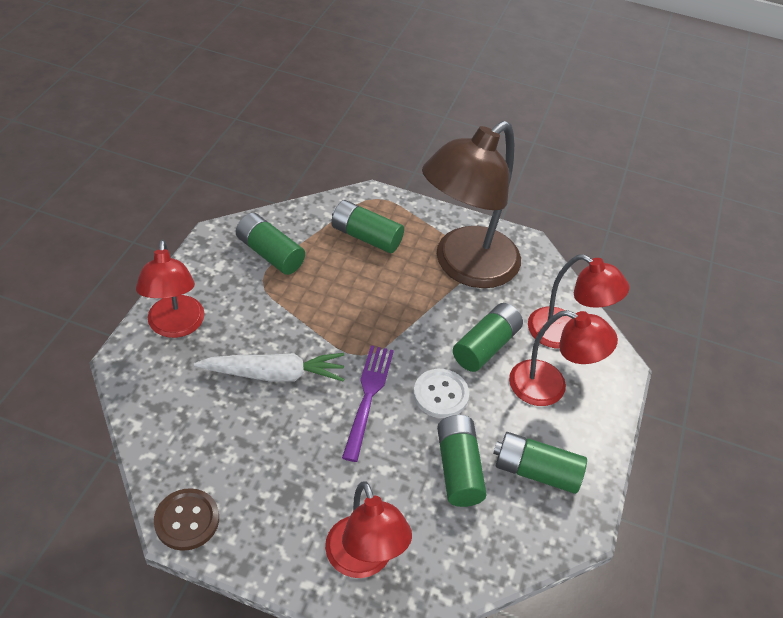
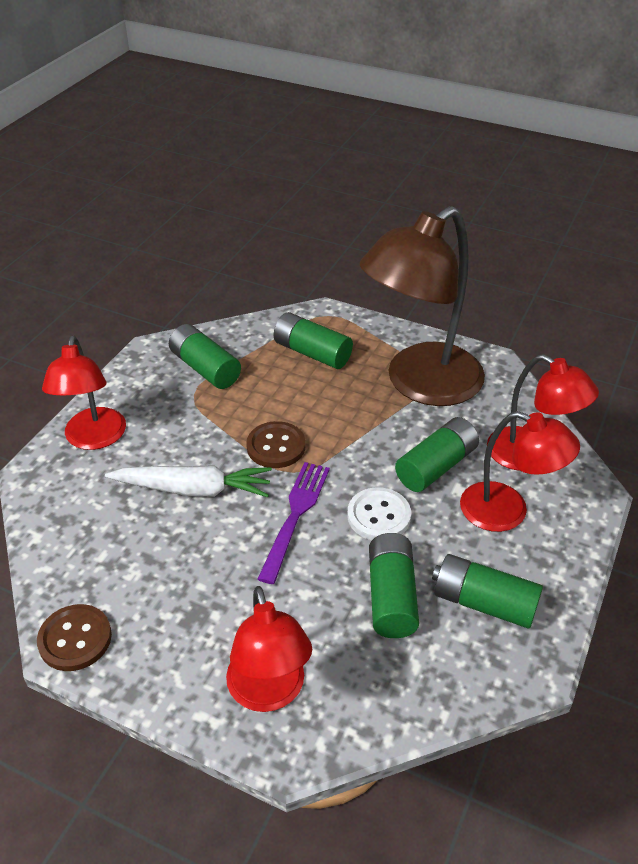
camera: 10 degrees right, 5 degrees down
none -> brown button [246,421,305,468]

